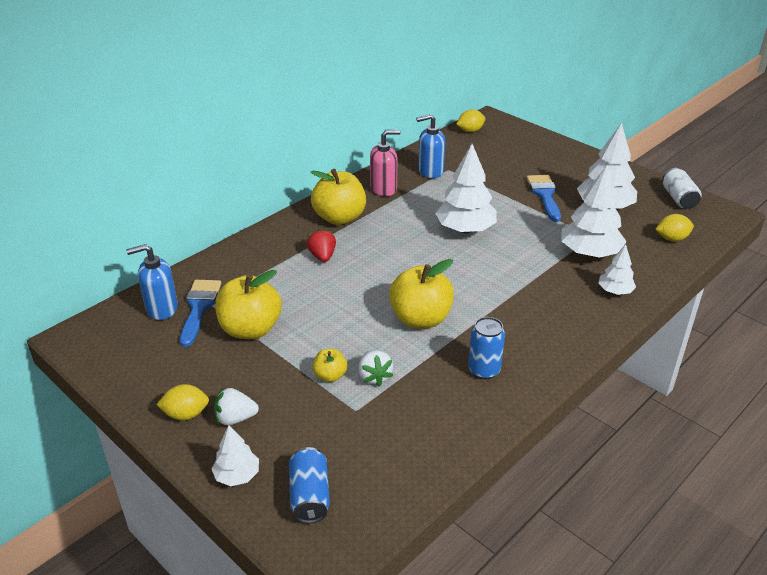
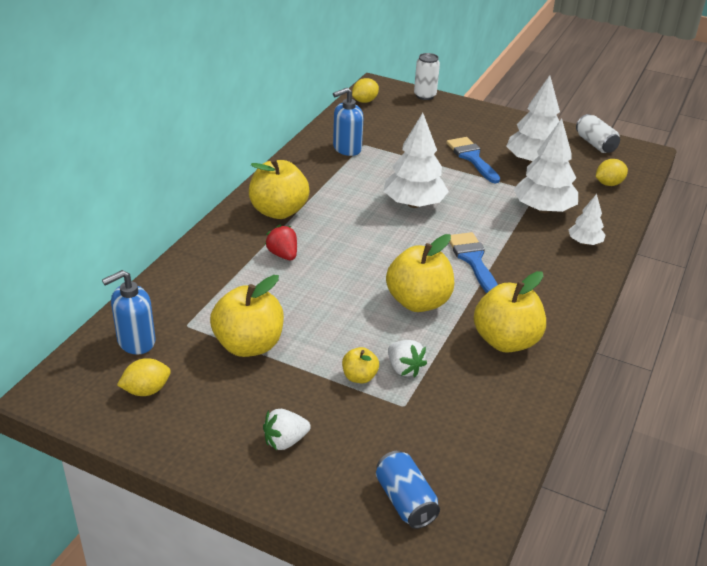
camera: 20 degrees left, 0 degrees up
yellow lemon [156,384,209,420] -> yellow lemon moved to [117,358,171,396]
blue brush [180,280,221,347] -> blue brush moved to [449,232,498,293]
white tree [212,425,259,486] -> none
pink soap dispenser [370,130,401,196] -> none
blue can [468,317,505,379] -> yellow apple [474,271,546,352]
none -> white can [414,53,440,100]

